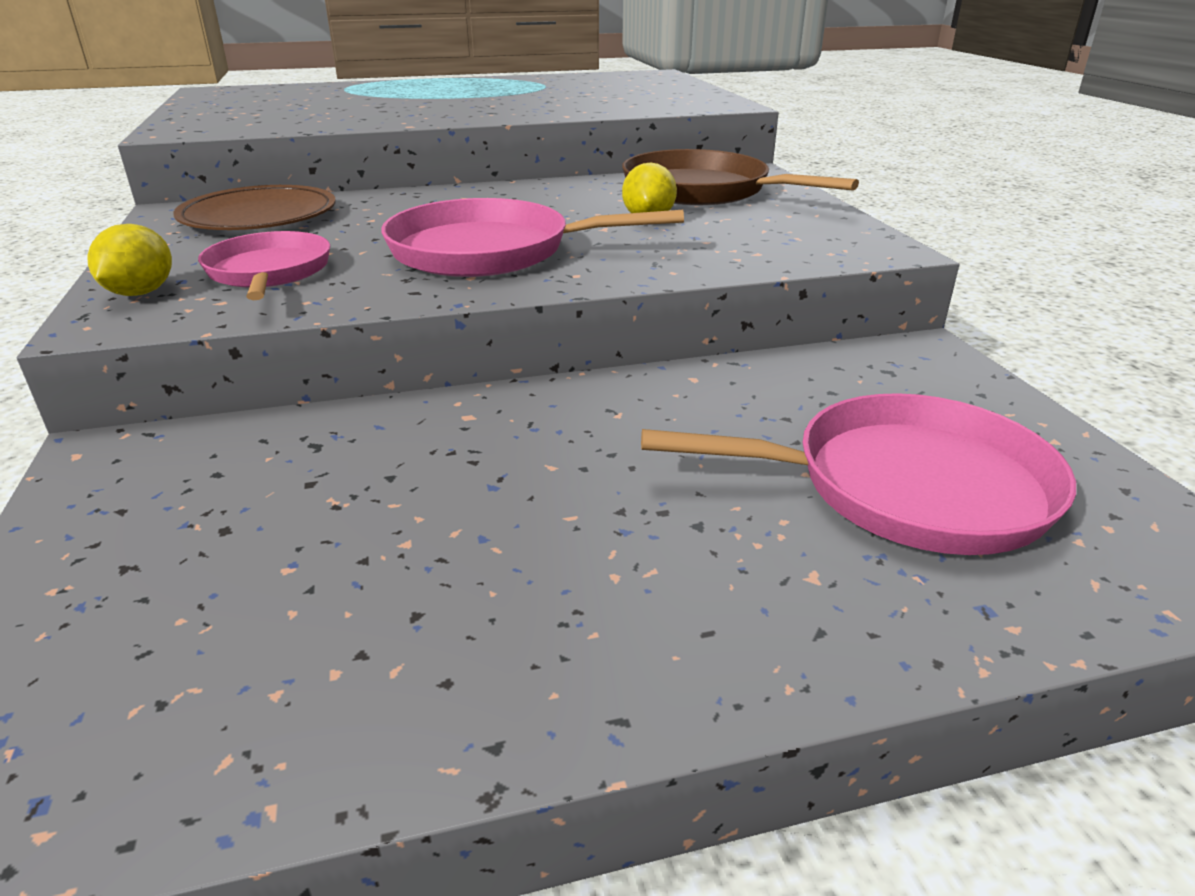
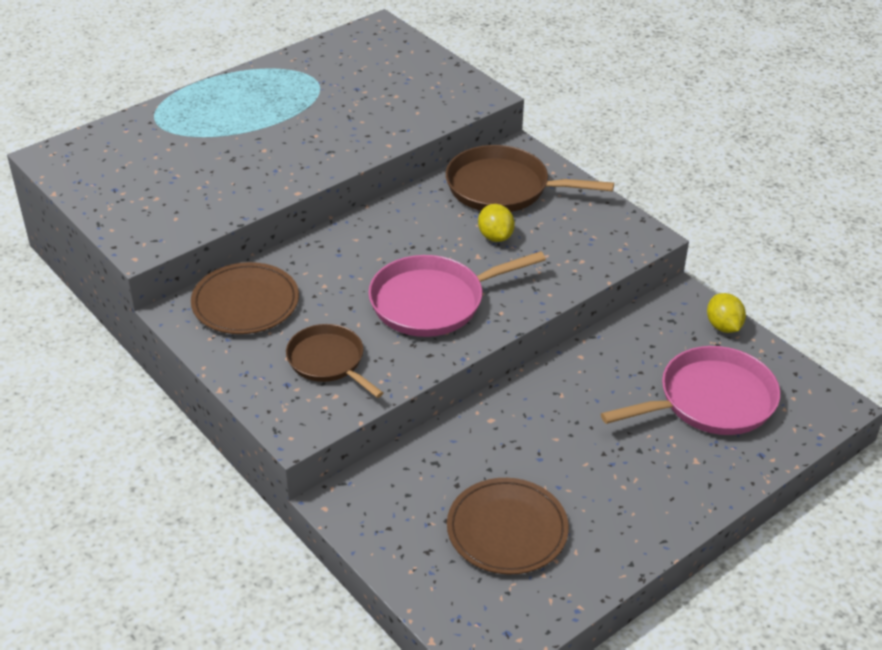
camera: 25 degrees left, 10 degrees up
yellow lemon [87,224,172,296] -> yellow lemon moved to [707,293,746,333]
pink pan [198,231,330,300] -> brown pan [286,324,383,398]
none -> brown plate [447,478,569,575]

